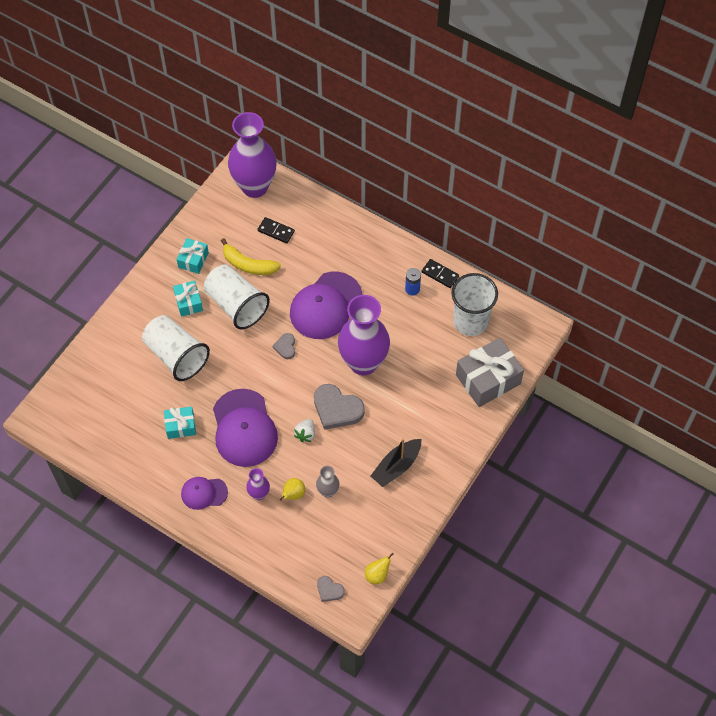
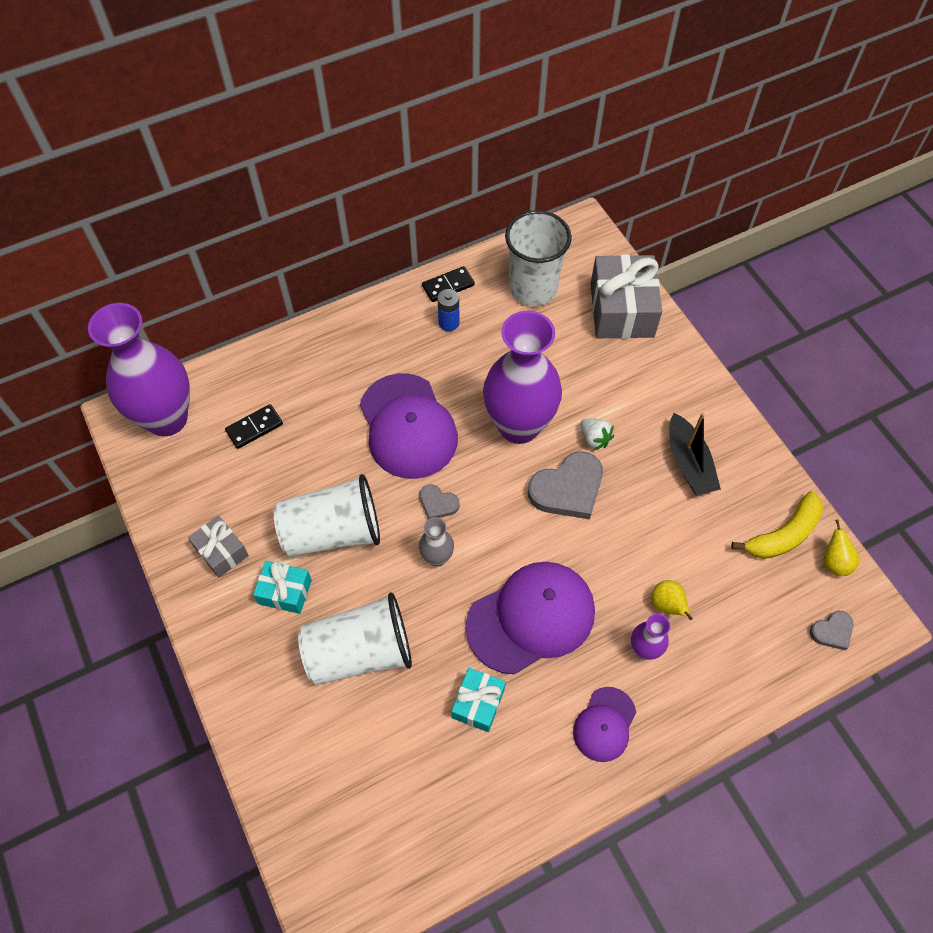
camera: 60 degrees left, 0 degrees up
turquoise gift [177,238,209,274] -> grey gift [188,516,249,578]
purple cap [213,389,278,467] -> purple cap turned 45 degrees counterclockwise [465,562,595,674]
yellow banana [221,238,281,275] -> yellow banana moved to [731,491,823,559]
white strawberry [294,419,315,442] -> white strawberry moved to [580,418,614,450]
grey vase [316,466,339,498] -> grey vase moved to [419,517,454,567]

